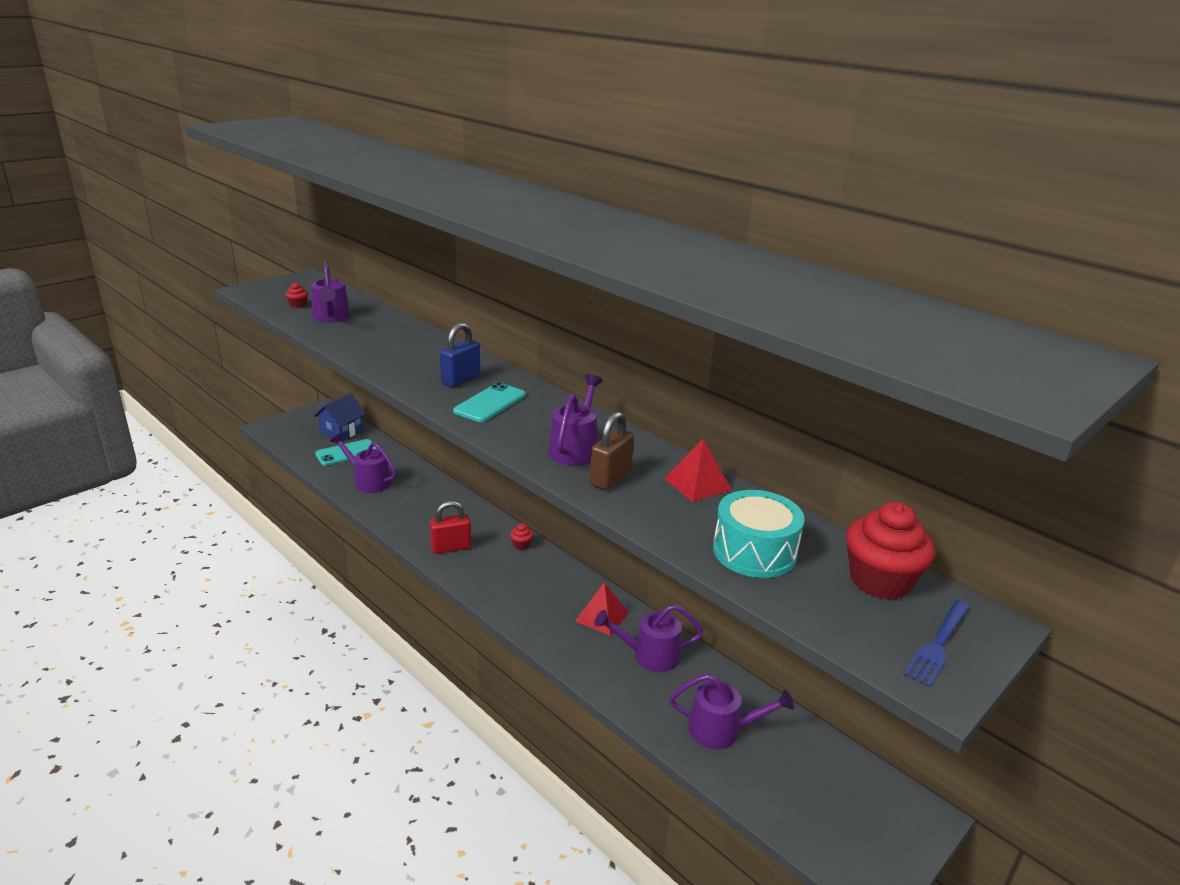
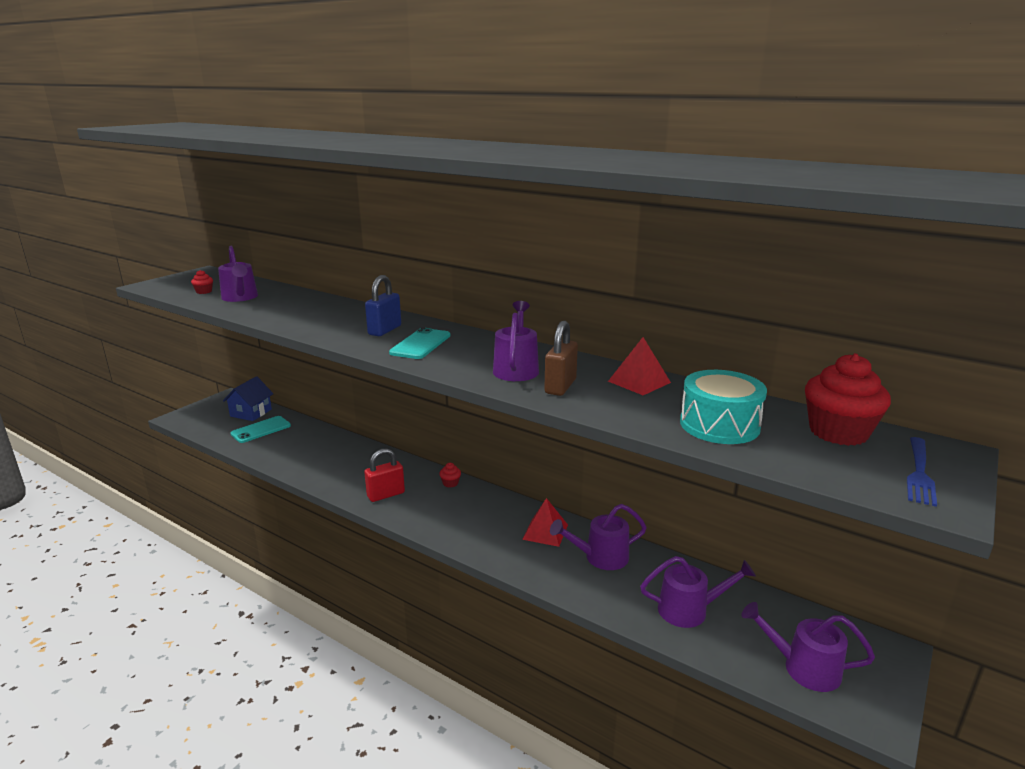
camera: 10 degrees left, 5 degrees down
purple watering can [330,433,397,493] -> purple watering can moved to [741,602,875,692]

